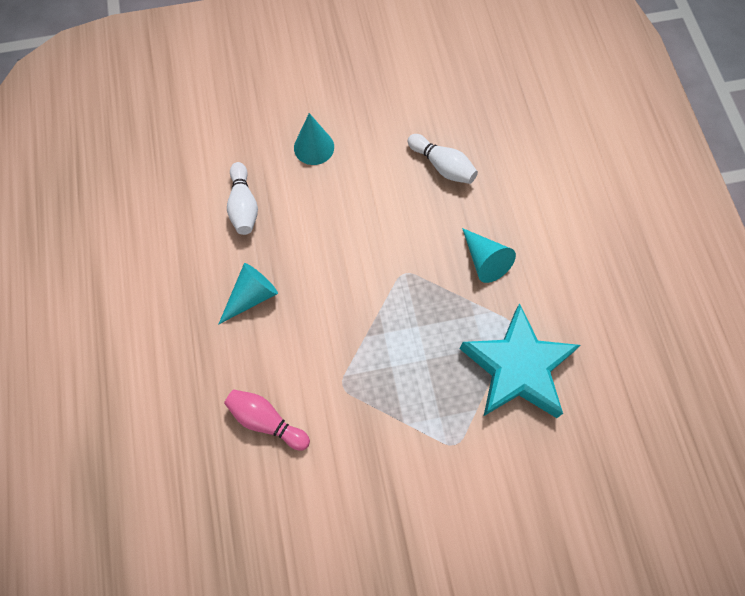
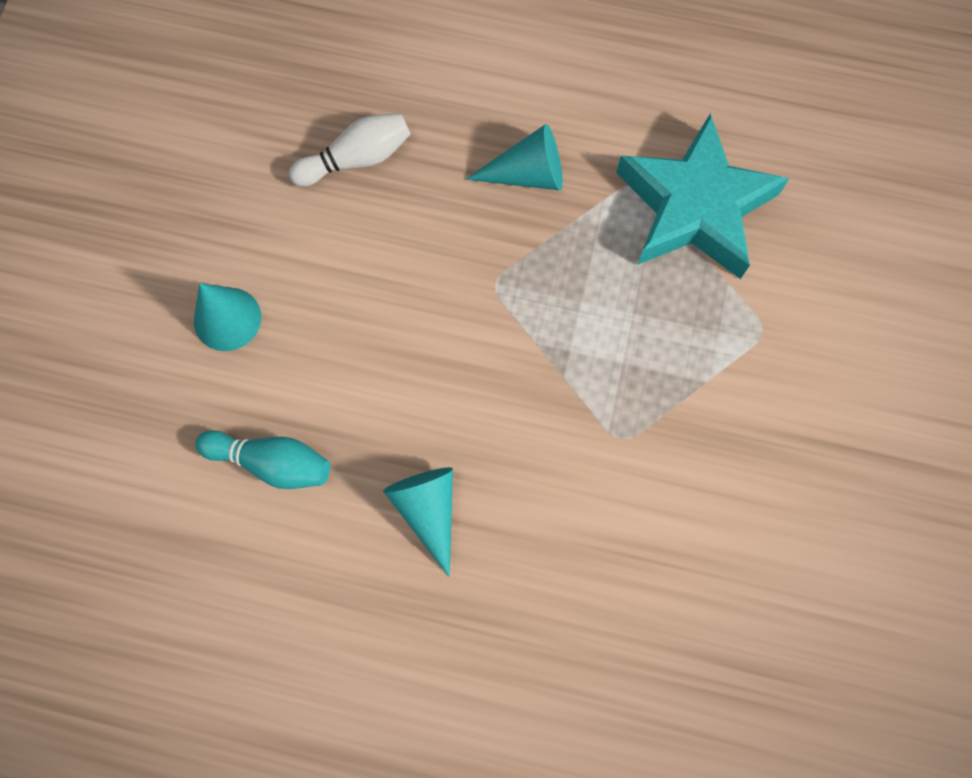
camera: 65 degrees left, 5 degrees up
pink bowling pin [224,389,310,451] -> none
white bowling pin [227,162,258,235] -> turquoise bowling pin [195,430,330,489]

